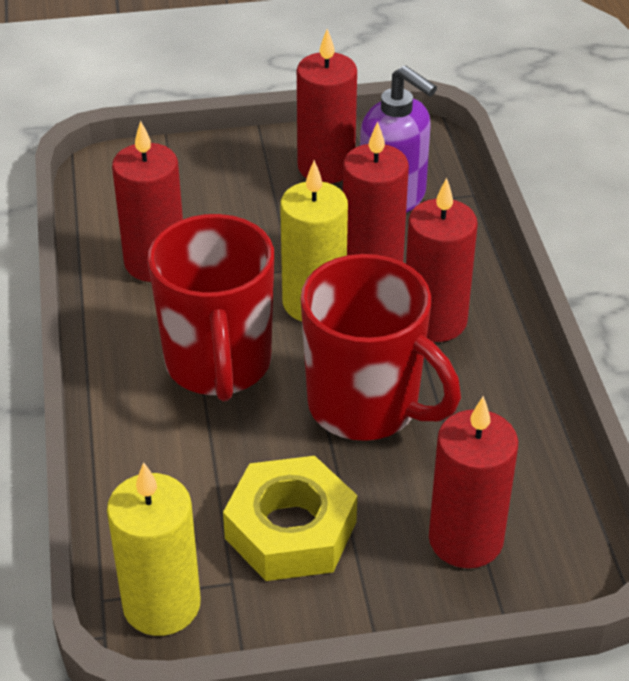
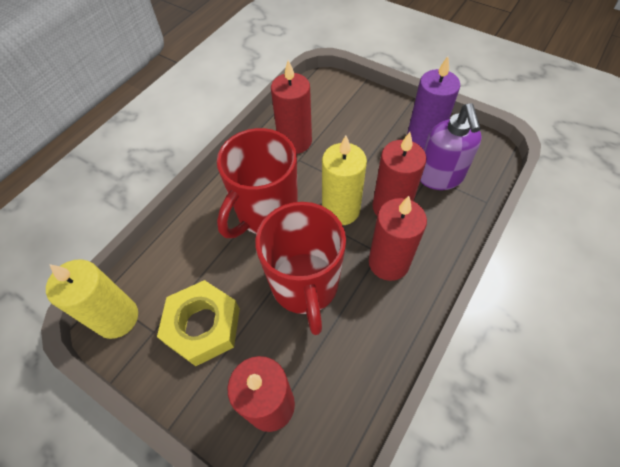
camera: 45 degrees right, 15 degrees up
red candle [297,29,357,183] -> purple candle [407,56,460,150]

